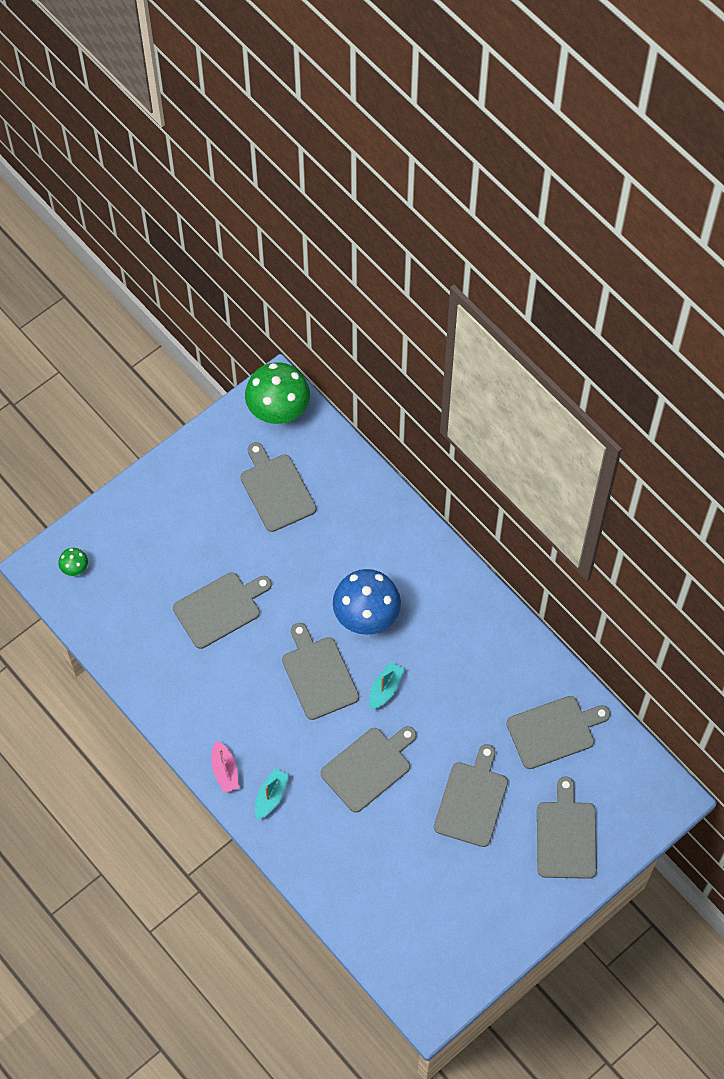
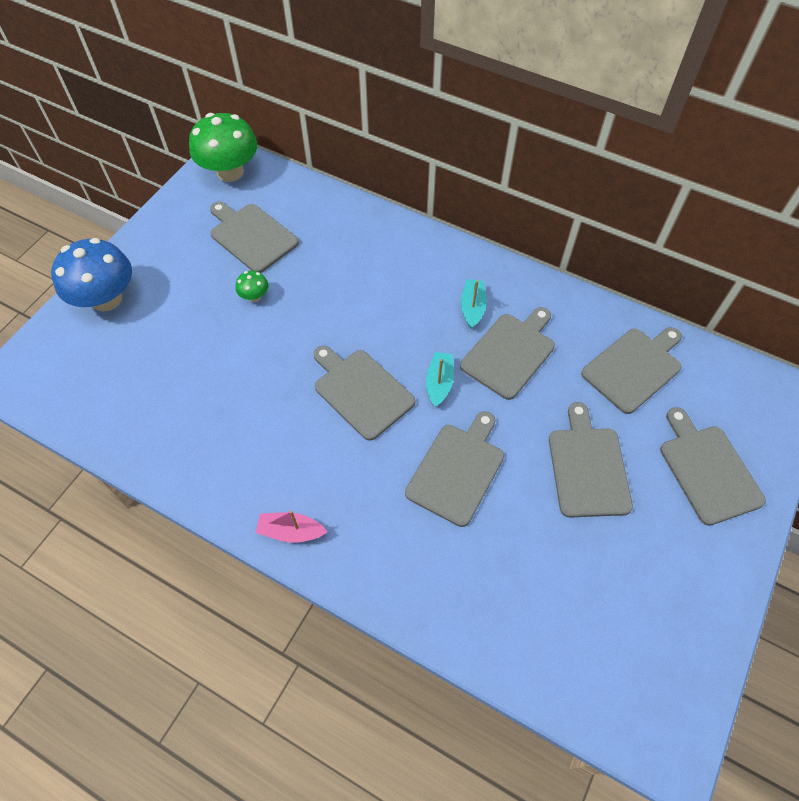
camera: 20 degrees left, 5 degrees down
green mushroom [58,548,88,576] -> green mushroom moved to [236,271,268,302]
grey cutting board [173,572,272,649] -> grey cutting board moved to [460,307,555,400]
pink boat [211,740,239,793] -> pink boat turned 135 degrees clockwise [256,510,327,543]
turquoise boat [255,769,289,820] -> turquoise boat moved to [461,279,486,329]
blue mushroom [333,569,401,635] -> blue mushroom moved to [51,238,132,311]

